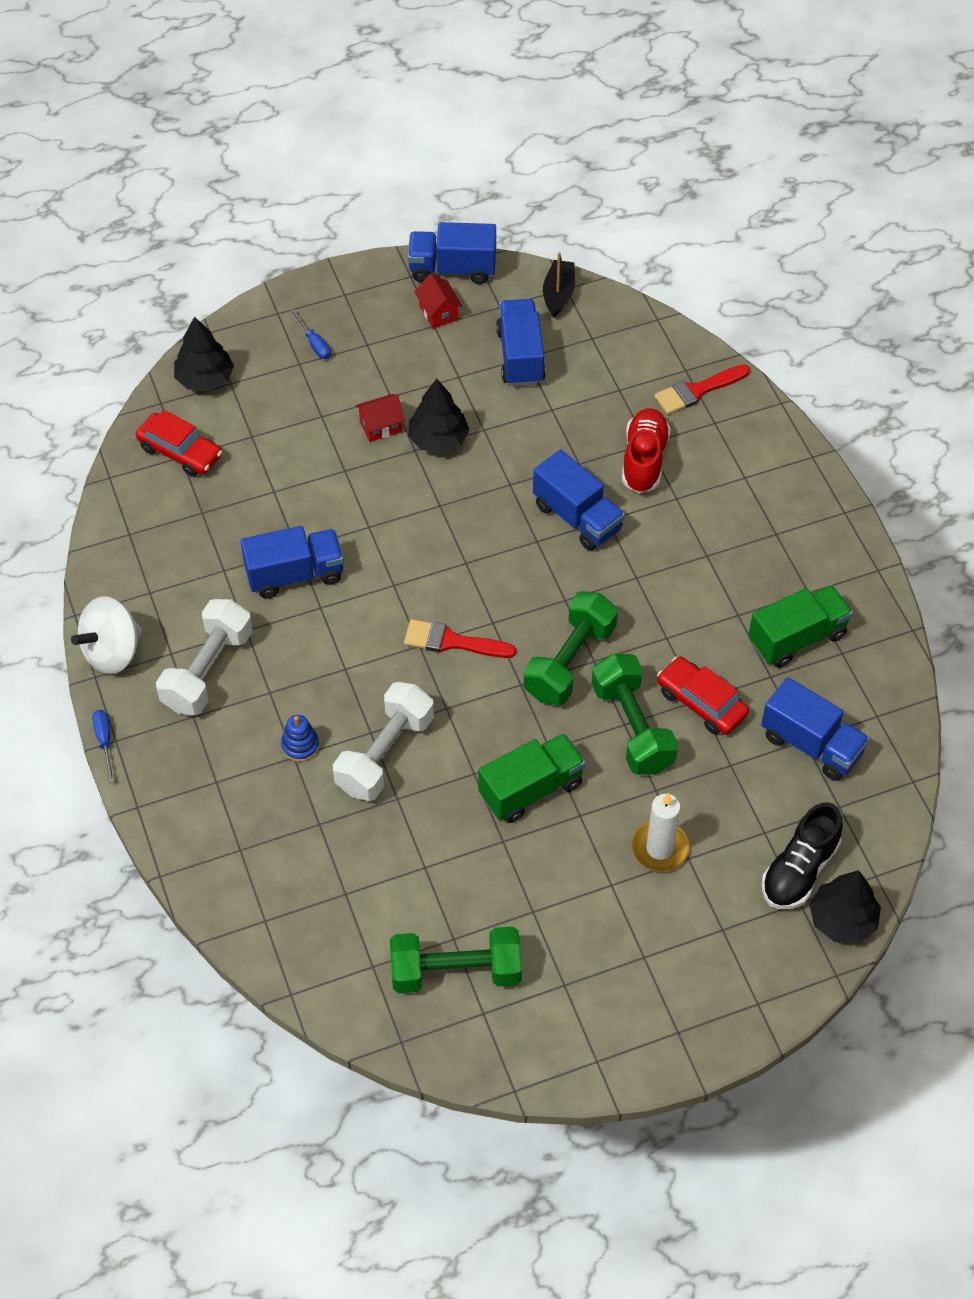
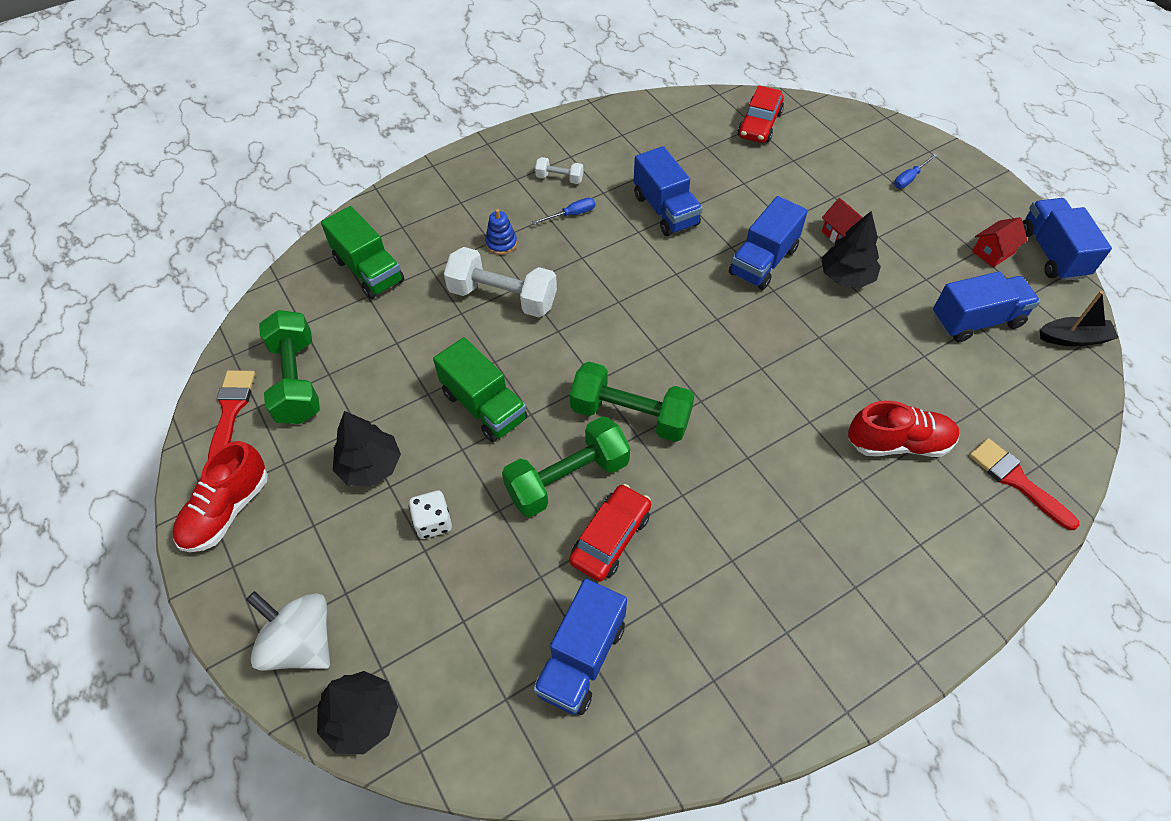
camera: 80 degrees right, 0 degrees up
white spinning top [71,596,142,674] -> white spinning top moved to [246,591,330,671]
blue screwdriver [92,710,114,783] -> blue screwdriver moved to [532,198,595,224]
white dumbbell [156,599,253,715] -> white dumbbell [535,157,583,184], size x0.49
black tree [174,316,234,391] -> black tree moved to [333,411,401,487]
red brush [404,619,516,658] -> red brush moved to [208,370,255,459]
blue truck [533,449,625,551] -> blue truck moved to [729,196,808,290]
white candle [631,793,690,872] -> white dice [409,491,452,539]
green truck [748,585,853,668] -> green truck moved to [321,206,404,299]
black shoe [762,802,843,909] -> none
none -> red shoe [172,441,268,552]

